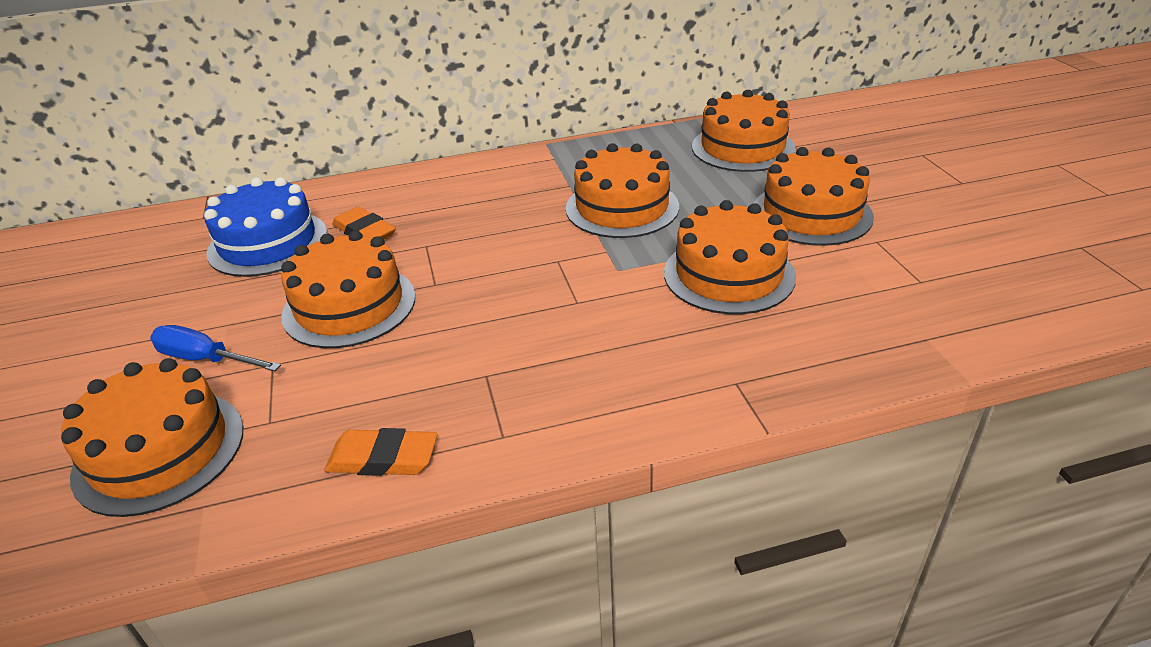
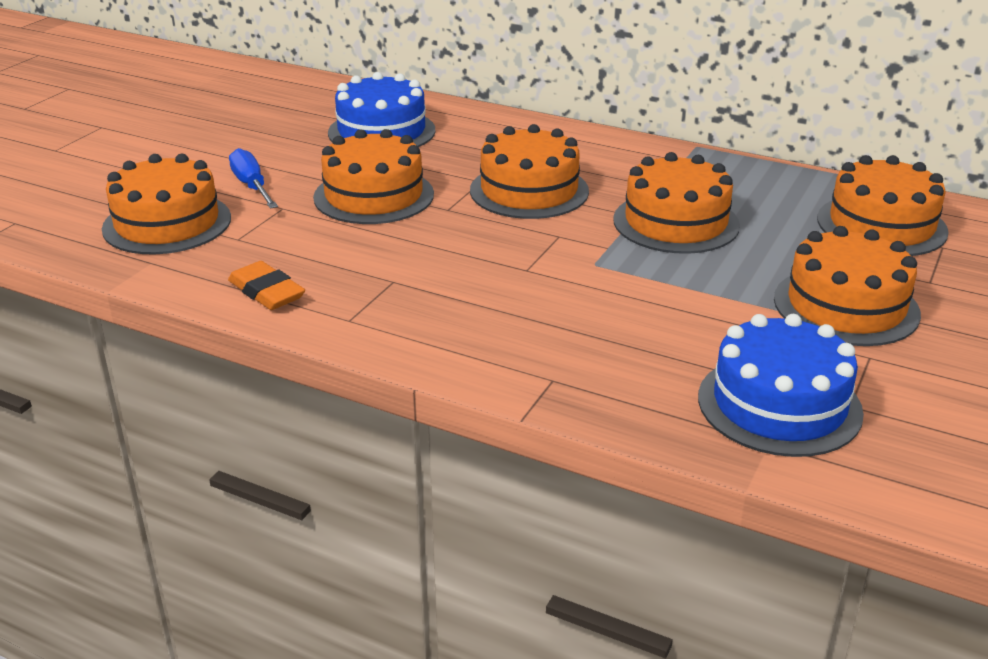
camera: 40 degrees right, 5 degrees down
orange eraser [332,207,396,240] -> none
orange cake [664,200,796,314] -> orange cake moved to [470,124,589,219]
none -> blue cake [698,314,864,457]

